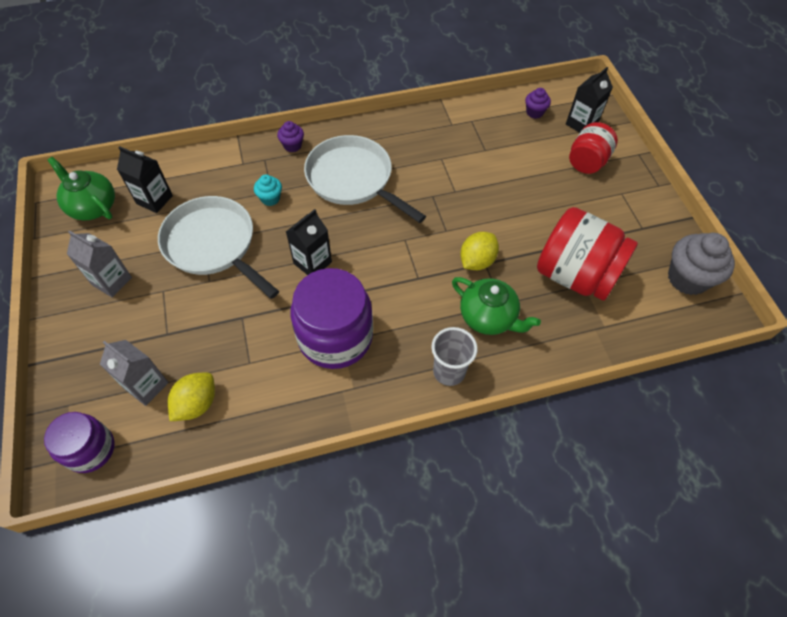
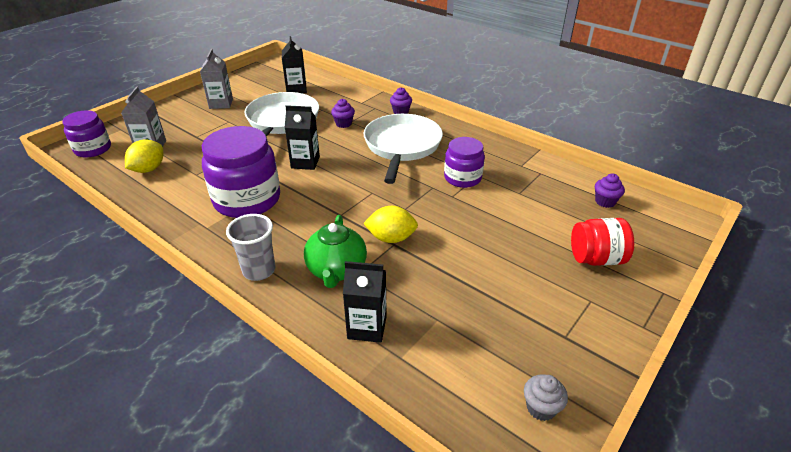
camera: 55 degrees right, 20 degrees down
green teapot [48,157,115,221] -> none
yellow lemon [168,373,215,421] -> yellow lemon turned 60 degrees counterclockwise [125,139,163,173]
turquoise cupcake [254,174,282,206] -> purple cupcake [331,99,355,128]
red jar [537,207,638,301] -> none
black carton [566,67,613,133] -> black carton moved to [343,261,387,343]
grey cupcake [668,233,735,295] -> grey cupcake [524,374,568,421], size x0.52
none -> purple jar [444,137,485,188]

